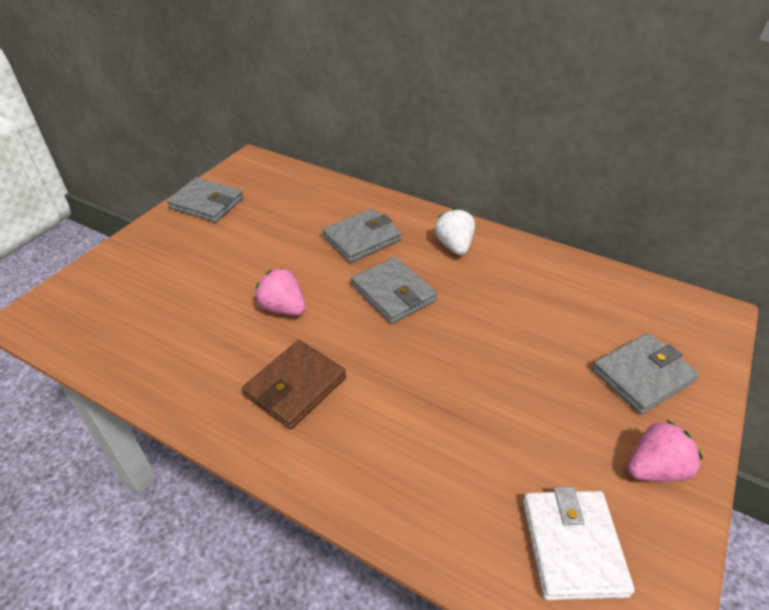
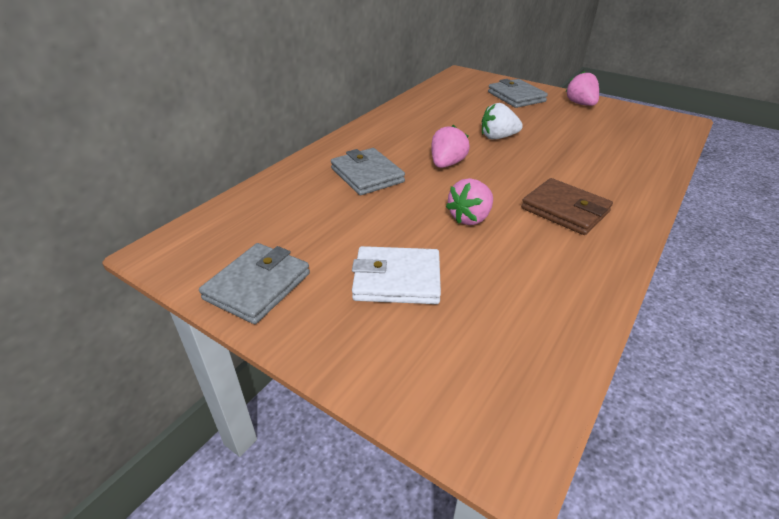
camera: 85 degrees left, 5 degrees down
grey wallet [351,257,437,324] -> pink strawberry [431,125,470,168]
white strawberry [435,208,475,255] -> white strawberry moved to [482,103,523,139]
white wallet [523,487,635,600] -> white wallet moved to [352,246,441,304]

